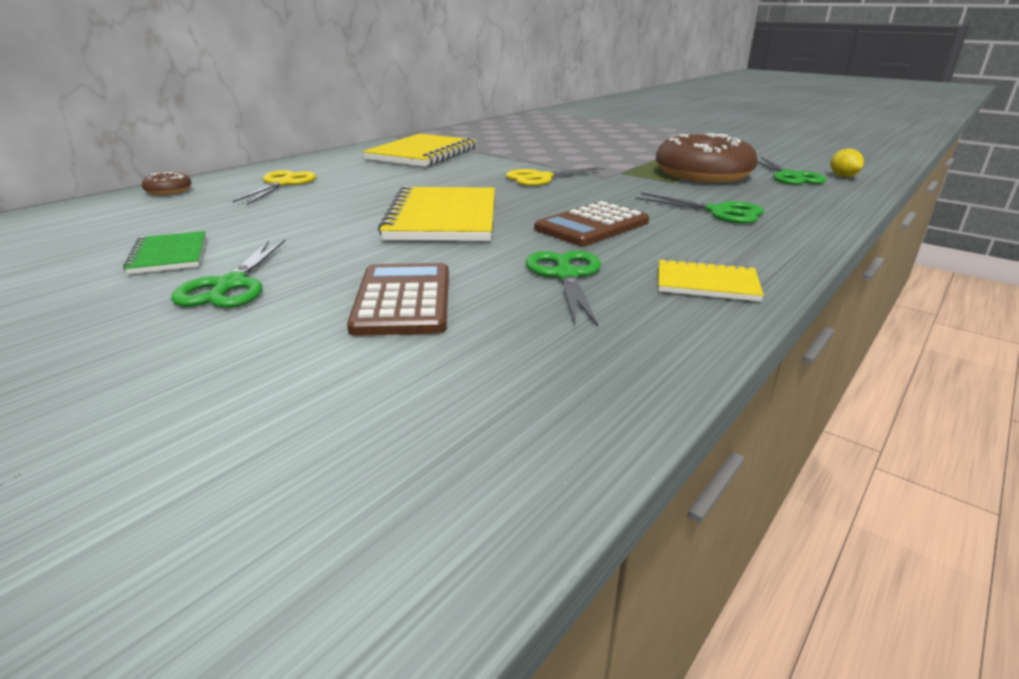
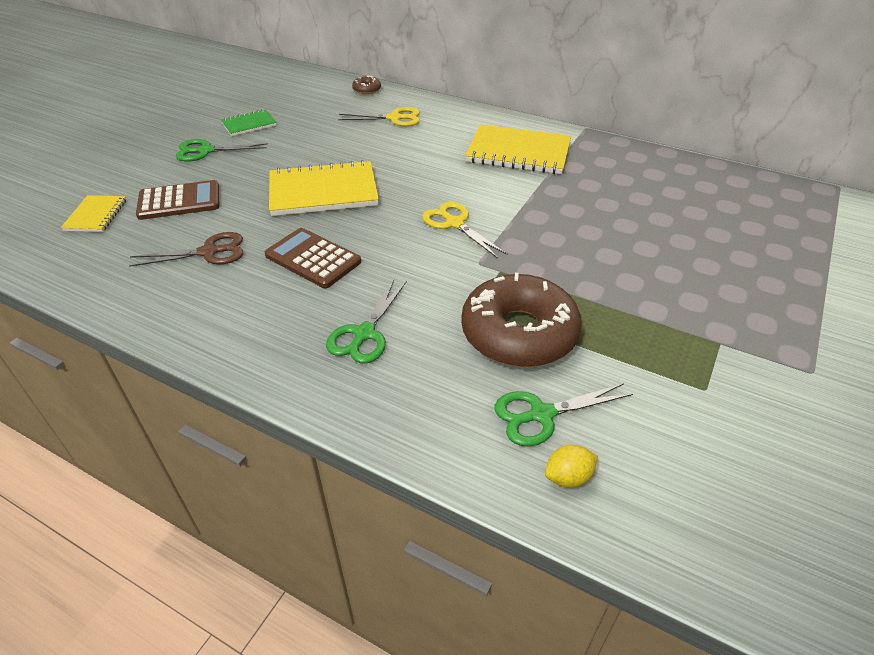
camera: 80 degrees right, 15 degrees up
green scissors [526,251,601,327] -> brown scissors [129,232,243,267]
yellow notebook [658,258,764,301] -> yellow notebook moved to [61,195,126,232]

